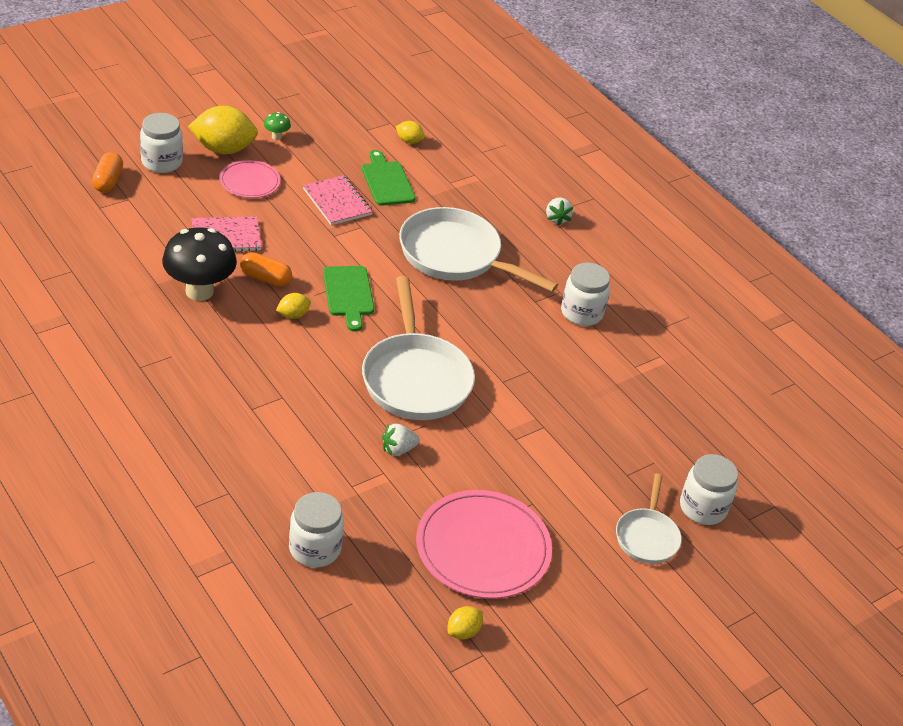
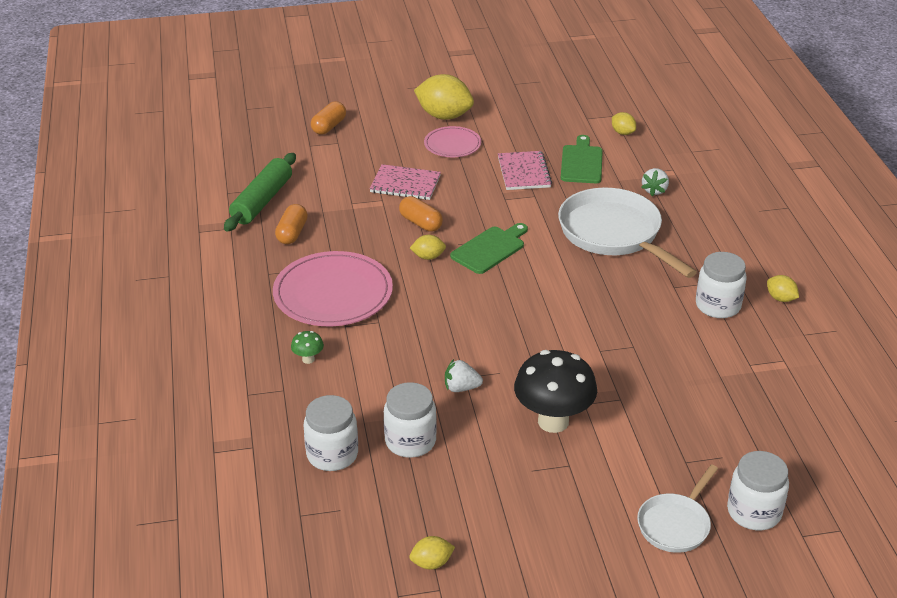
camera: 30 degrees right, 5 degrees down
white jar [140,113,183,173] -> white jar moved to [384,382,437,458]
black mushroom [162,227,237,301] -> black mushroom moved to [514,350,597,433]
green mushroom [264,112,291,140] -> green mushroom moved to [291,331,324,364]
green cutting board [323,266,374,332] -> green cutting board turned 150 degrees counterclockwise [450,223,528,274]
white pan [362,276,475,420] -> none
pink plate [416,490,552,599] -> pink plate moved to [273,251,393,326]
white strawberry [546,197,573,226] -> white strawberry moved to [641,168,669,196]
none -> green rolling pin [224,153,296,232]
none -> orange capsule [275,204,308,244]
none -> yellow lemon [767,275,799,302]

